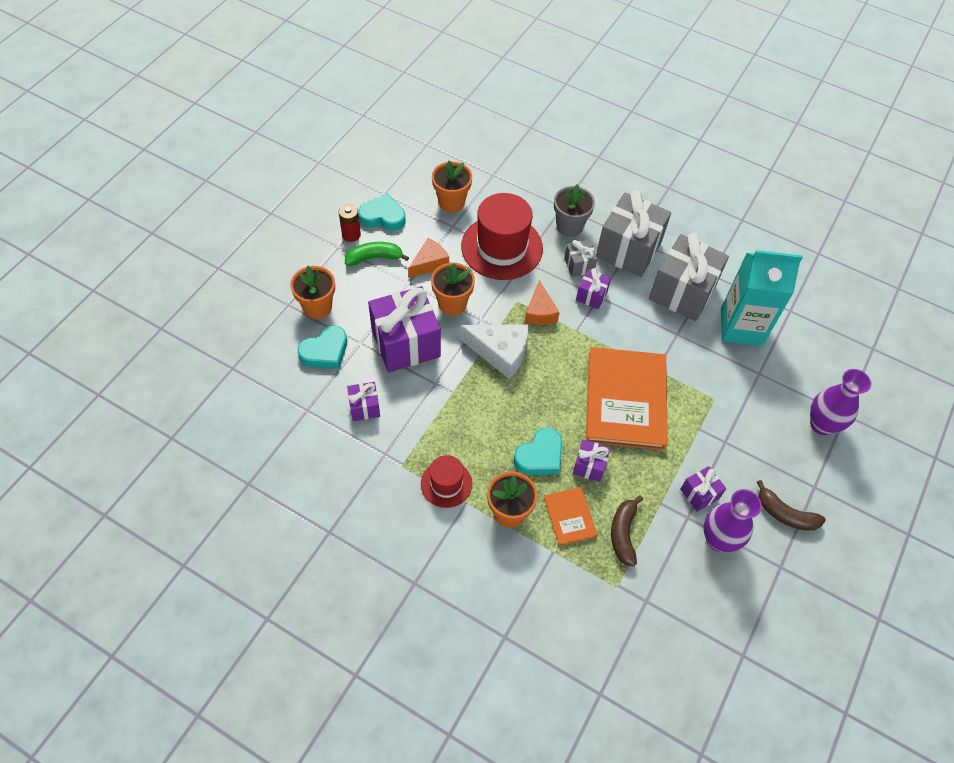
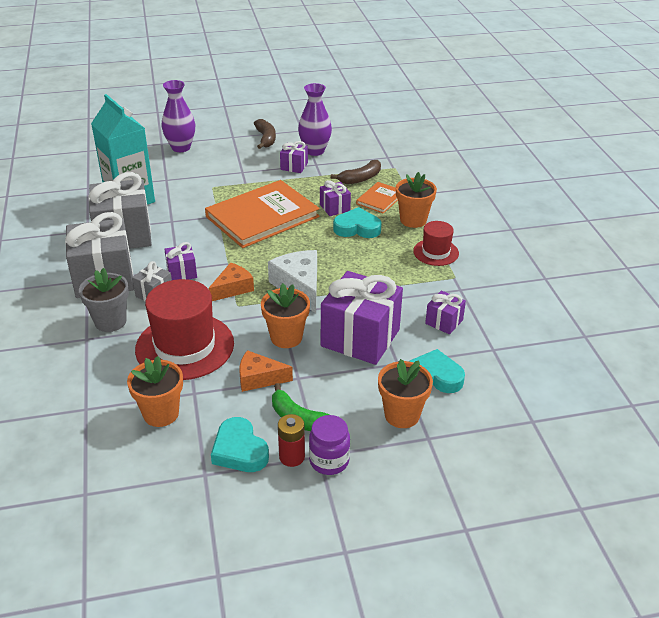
camera: 130 degrees left, 20 degrees down
none -> purple jar [309,415,350,475]

